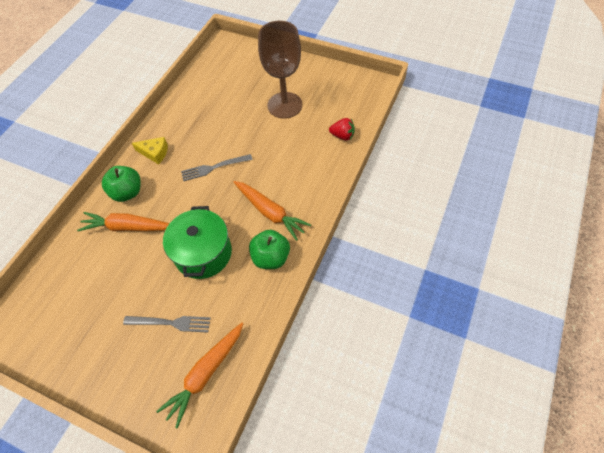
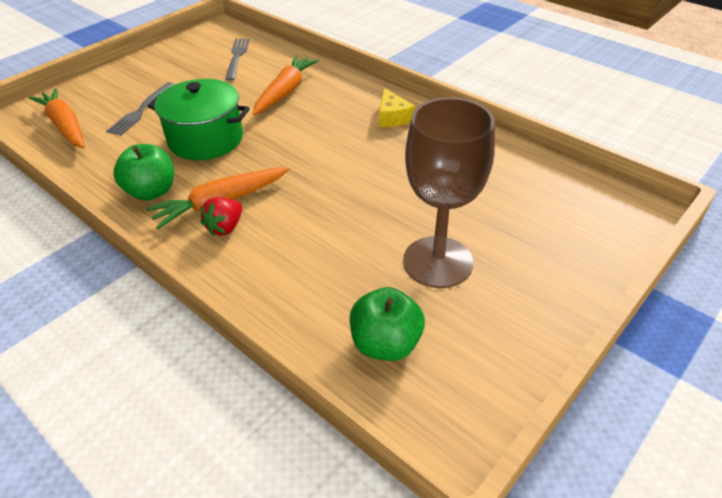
camera: 105 degrees right, 15 degrees down
green apple [102,166,141,202] -> green apple moved to [350,287,425,361]
yellow cheese [132,137,168,165] -> yellow cheese turned 45 degrees counterclockwise [379,88,415,127]
grey fork [181,154,253,181] -> grey fork moved to [225,38,250,81]
red strawberry [329,118,355,140] -> red strawberry moved to [200,197,242,236]

